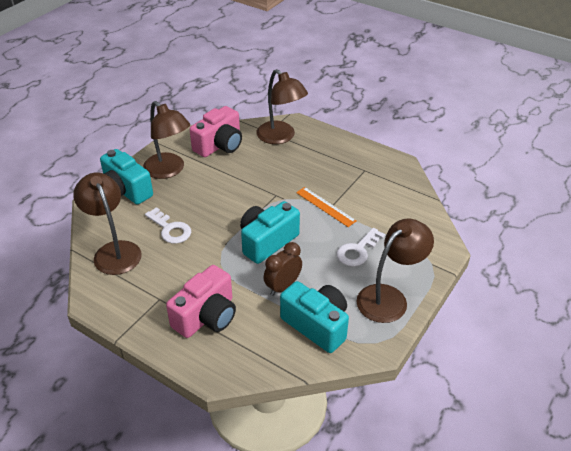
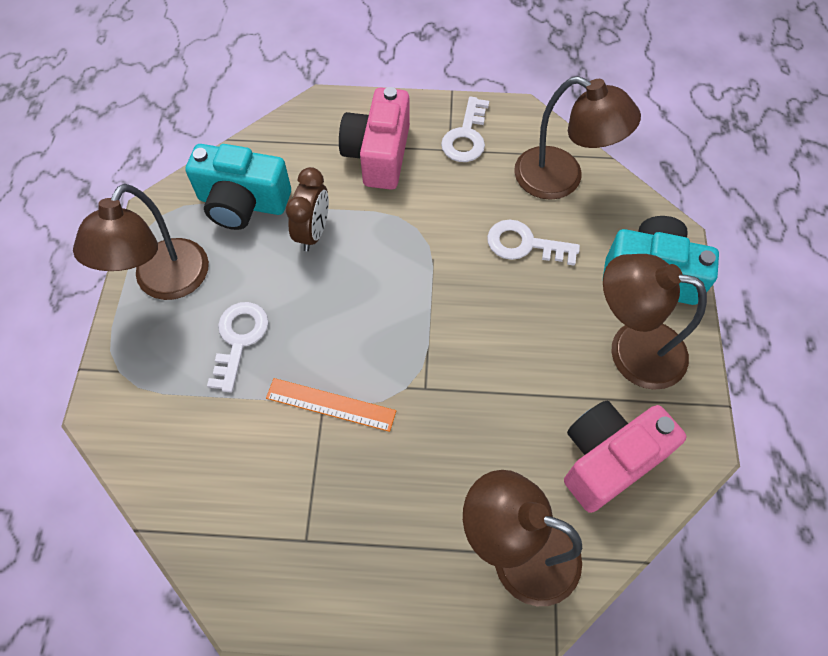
camera: 150 degrees right, 20 degrees up
pink camera [190,106,242,157] -> pink camera turned 45 degrees clockwise [564,401,686,513]
turquoise camera [240,201,300,264] -> none
none -> white key [441,96,489,162]

